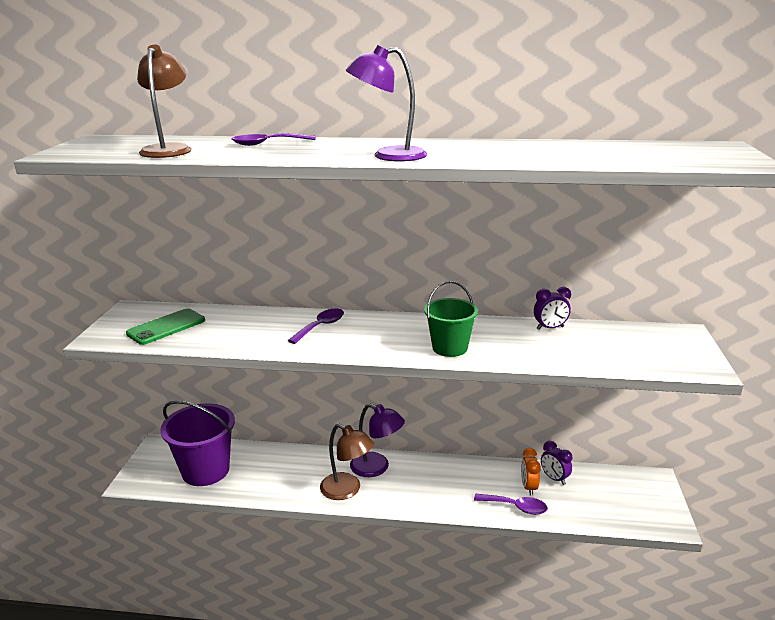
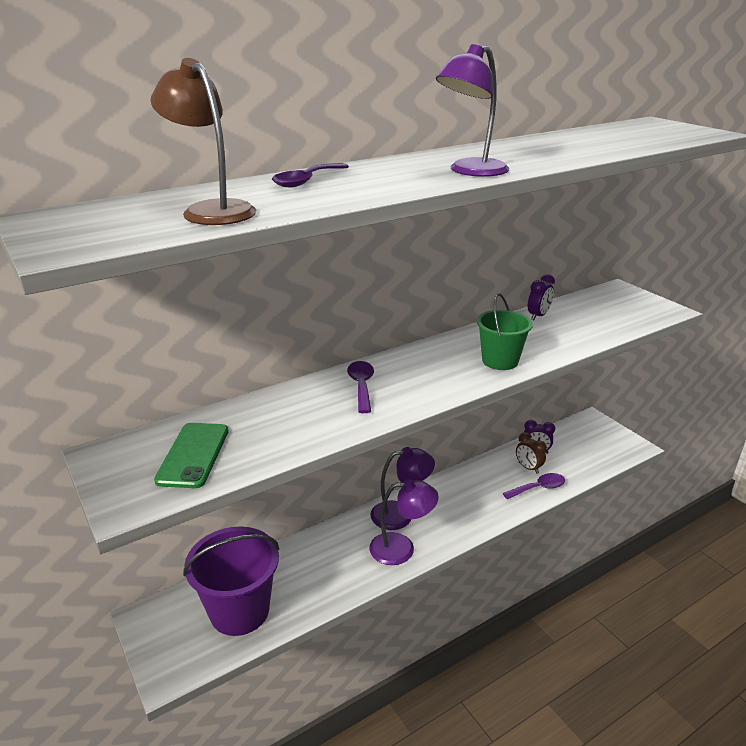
camera: 40 degrees left, 5 degrees up
brown lamp [320,424,374,500] -> purple lamp [369,479,439,565]
orange clock [521,448,541,496] -> brown clock [516,432,546,474]

